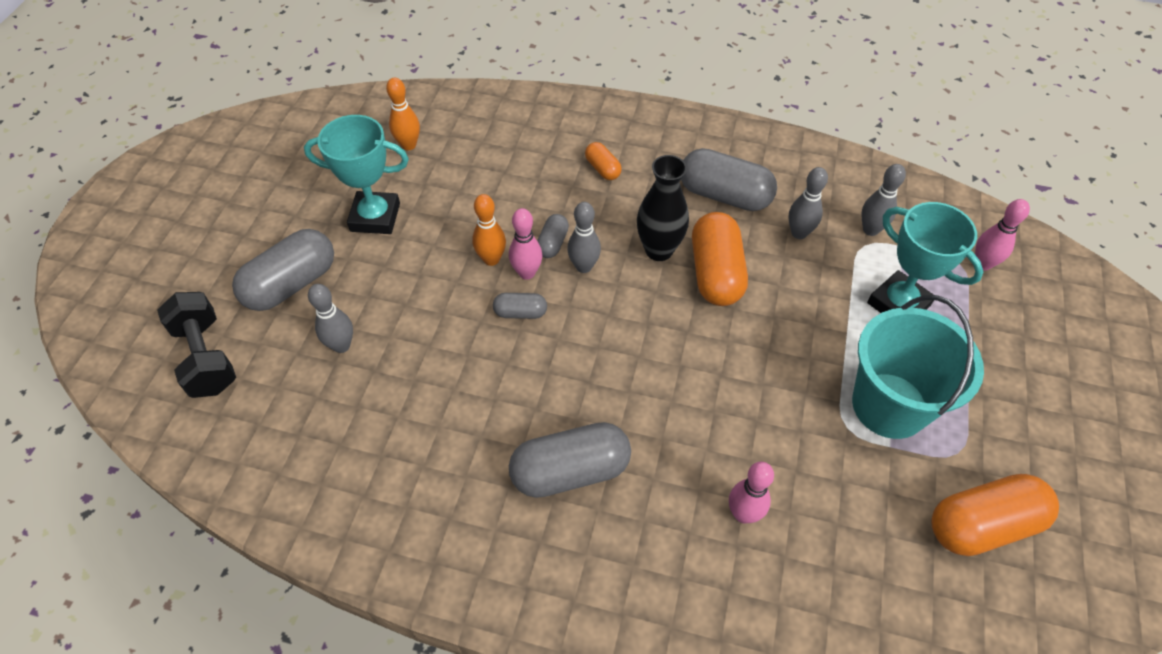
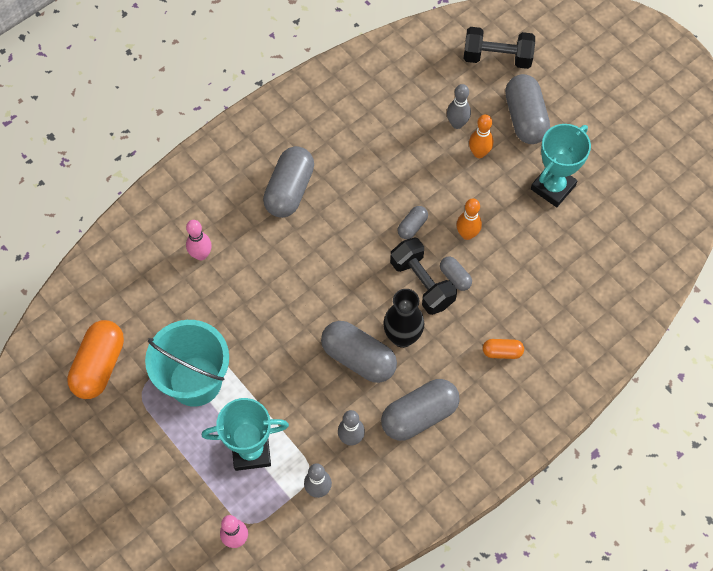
camera: 125 degrees right, 10 degrees up
orange bowling pin [386,77,420,150] -> orange bowling pin moved to [469,114,493,158]
pink bowling pin [509,208,543,280] -> none
grey bowling pin [567,202,601,273] -> black dumbbell [390,238,457,315]
orange capsule [692,212,748,306] -> grey capsule [321,321,397,383]

